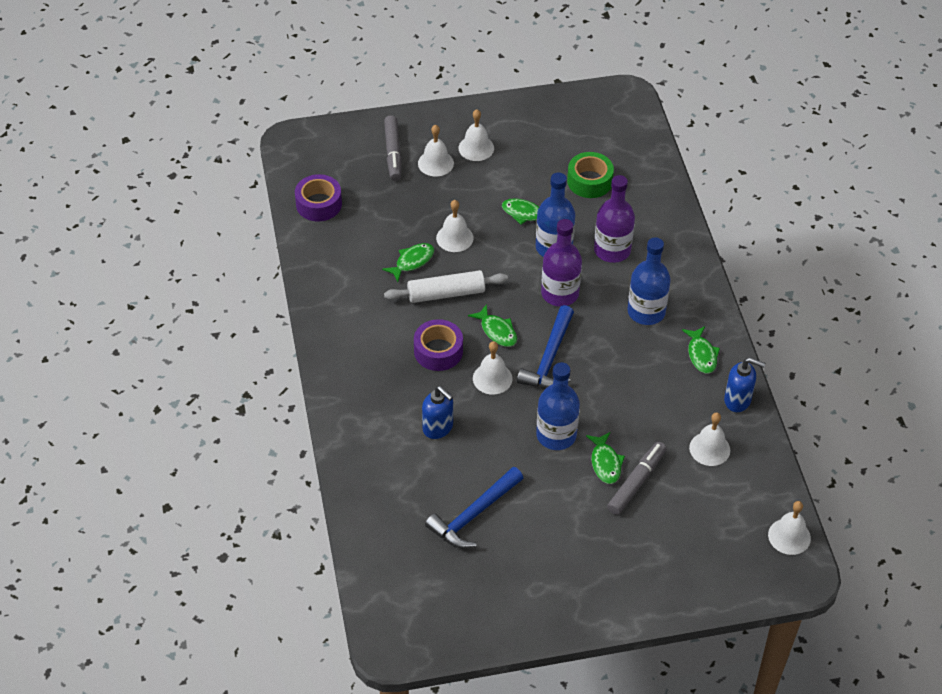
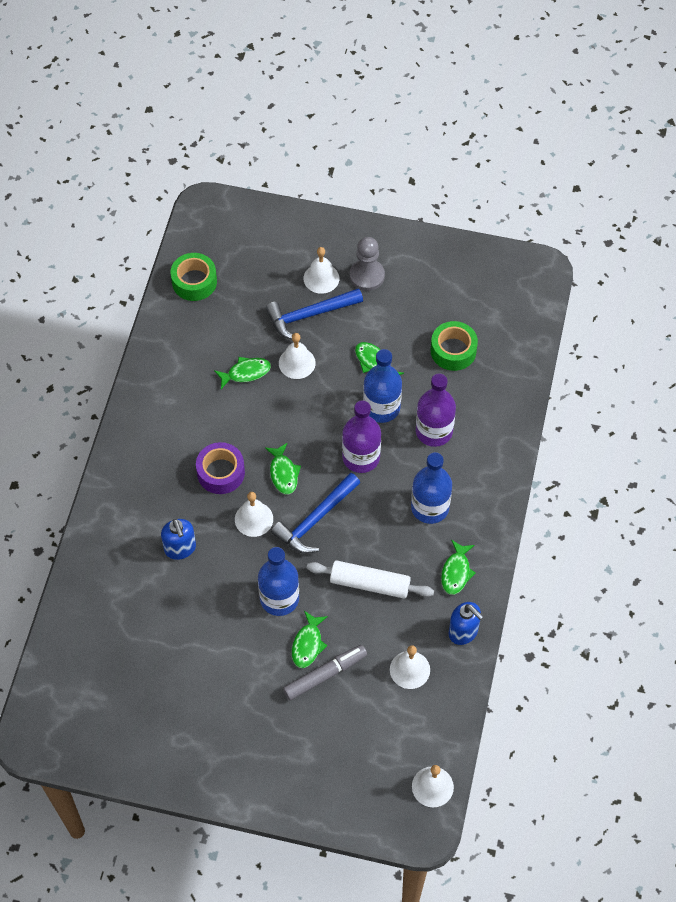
camera: 25 degrees right, 10 degrees up
purple tape [295,174,342,221] -> green tape [171,253,217,301]
grey marker [384,115,402,181] -> none
white rolling pin [384,270,508,303] -> white rolling pin moved to [307,560,434,599]
blue hammer [425,467,523,548] -> blue hammer moved to [265,288,363,339]
white bell [459,109,494,161] -> grey pawn [350,237,385,291]

